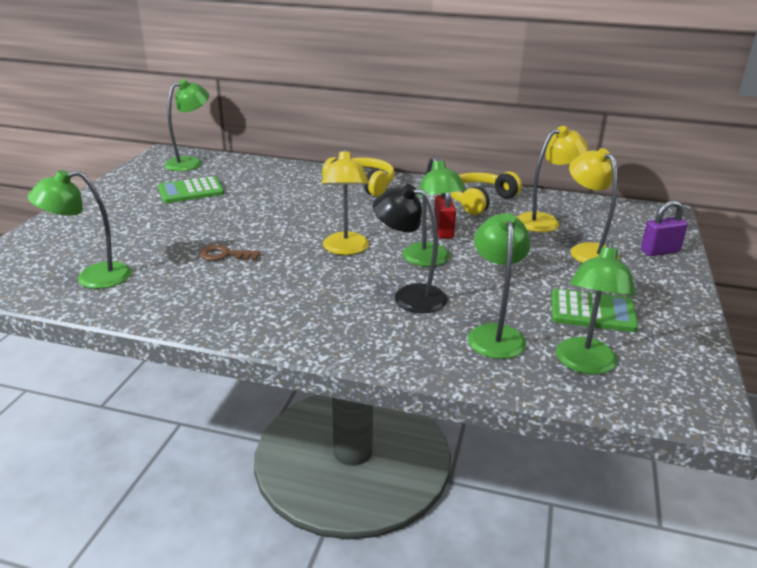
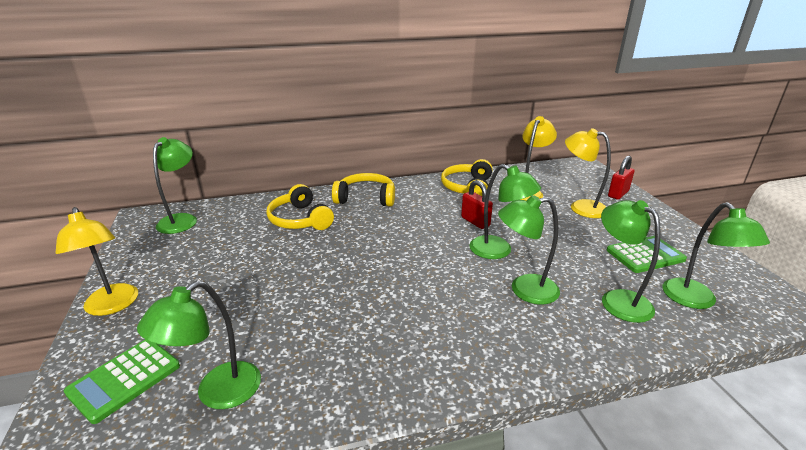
camera: 30 degrees left, 0 degrees up
green calculator [158,176,224,203] -> green calculator moved to [64,339,180,424]
brown key [200,245,260,261] -> none
yellow lamp [321,147,369,255] -> yellow lamp moved to [55,207,138,316]
black lamp [373,184,448,313] -> green lamp [498,195,560,305]
purple padlock [641,200,688,256] -> red padlock [608,156,635,199]
none -> yellow headphones [266,184,334,230]

